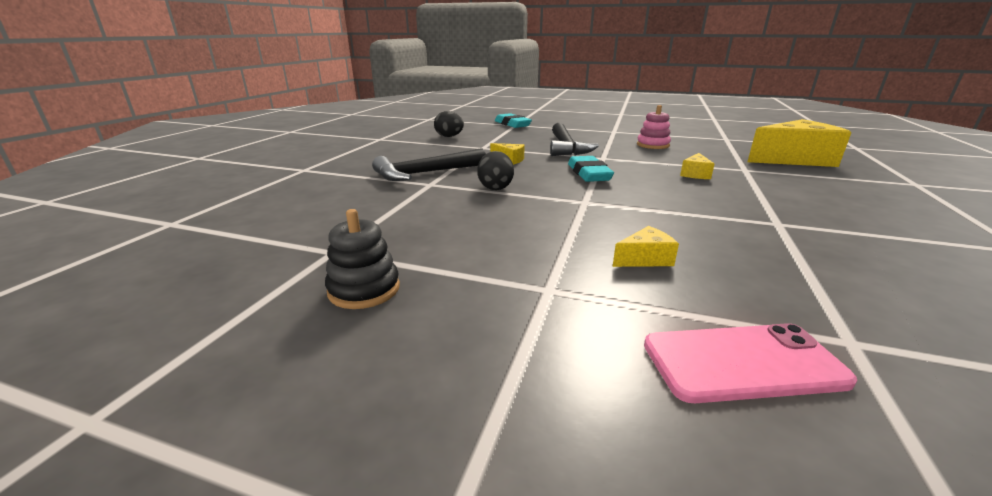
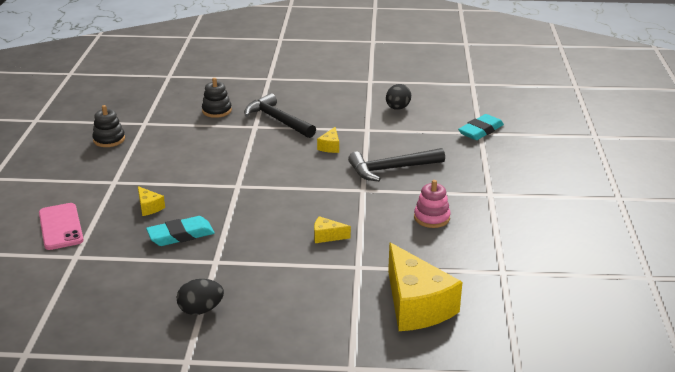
camera: 75 degrees right, 5 degrees up
black egg [477,151,514,190] -> black egg moved to [177,279,224,315]
turquoise eraser [568,156,614,182] -> turquoise eraser moved to [146,216,215,246]
none -> black stacking toy [202,78,232,118]

